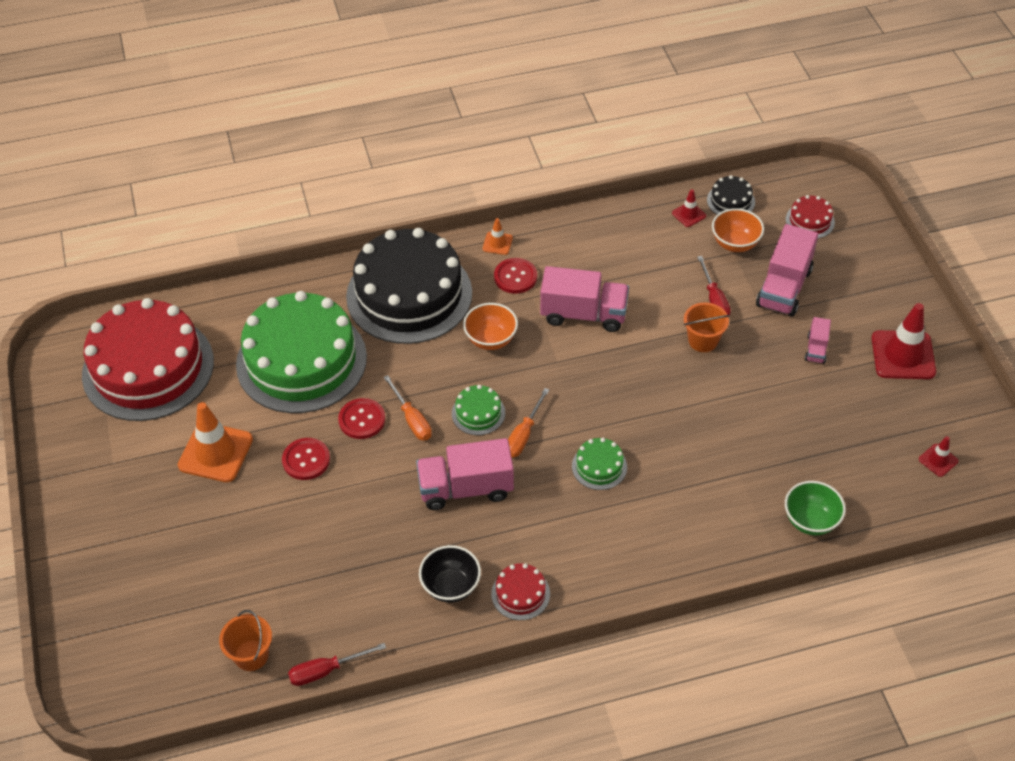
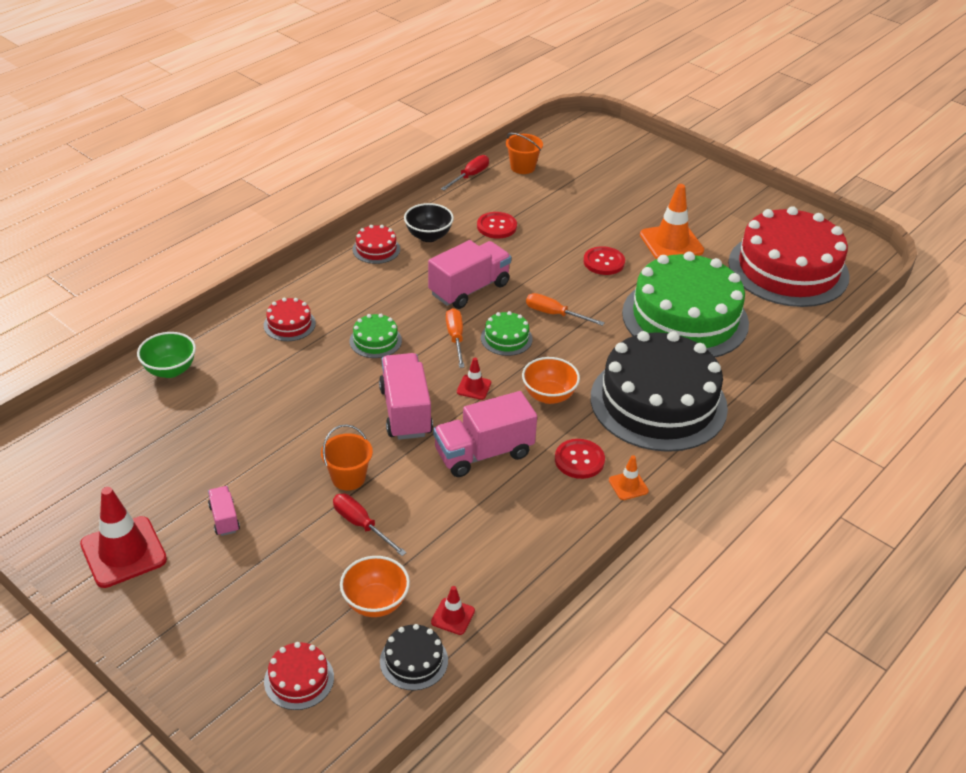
camera: 145 degrees right, 10 degrees down
red button [338,398,385,439] -> red button moved to [477,212,517,239]
pink truck [756,224,818,317] -> pink truck moved to [379,353,433,440]
red traffic cone [919,436,959,477] -> red traffic cone moved to [457,358,491,400]
none -> red cake [264,298,316,341]

